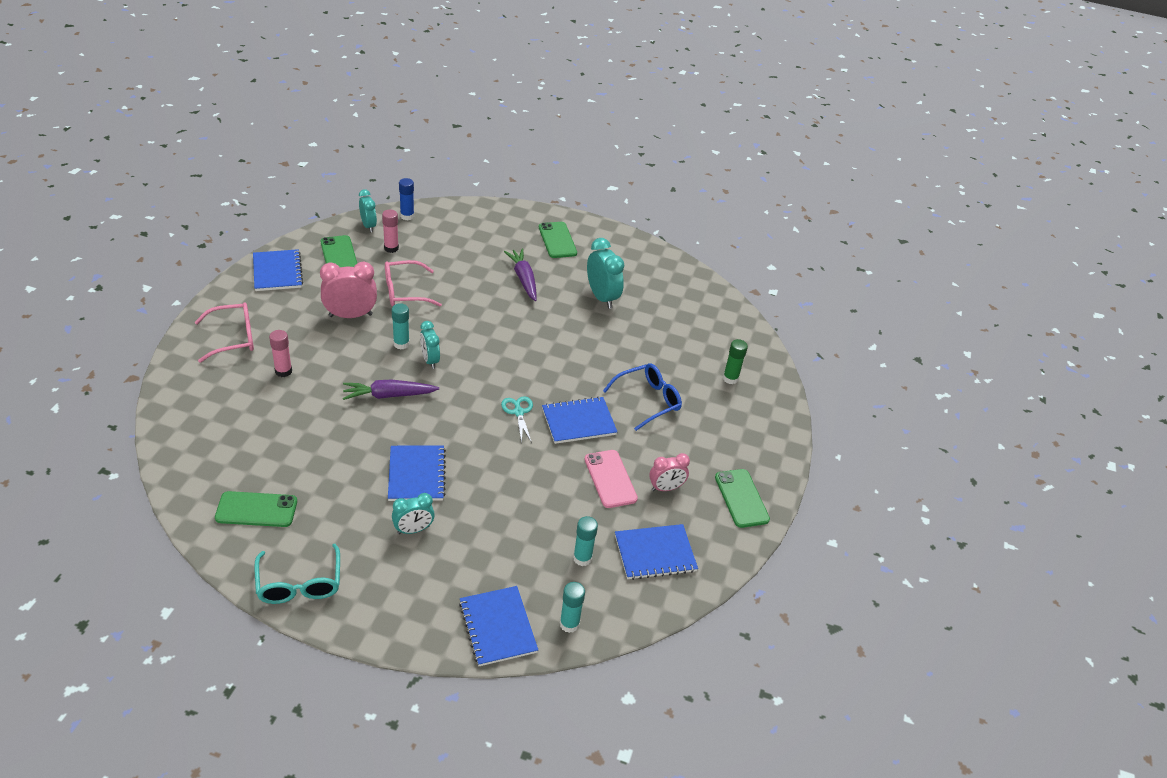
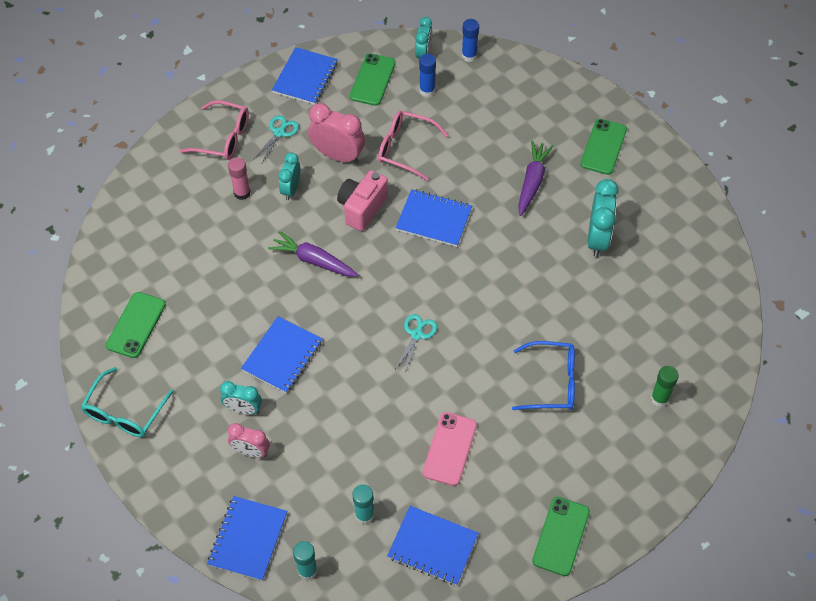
camera: 40 degrees right, 15 degrees up
green phone [215,491,297,527] -> green phone turned 75 degrees clockwise [106,292,166,358]
pink glue stick [382,210,399,253] -> blue glue stick [419,54,436,97]
turquoise glue stick [392,303,410,350] -> pink camera [337,170,388,231]
turquoise clock [420,321,440,369] -> turquoise clock moved to [278,152,301,200]
blue notebook [542,396,618,444] -> blue notebook moved to [396,189,472,247]
pink clock [649,453,690,491] -> pink clock moved to [228,423,270,458]
none -> turquoise scissors [253,115,299,163]

